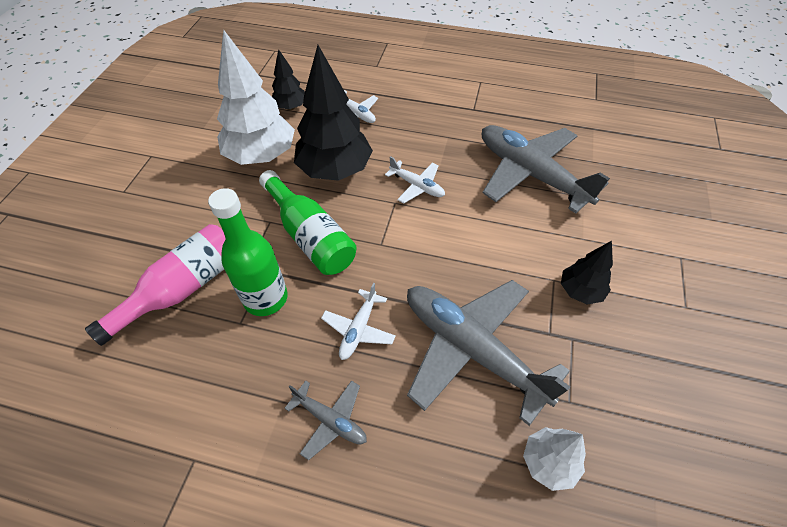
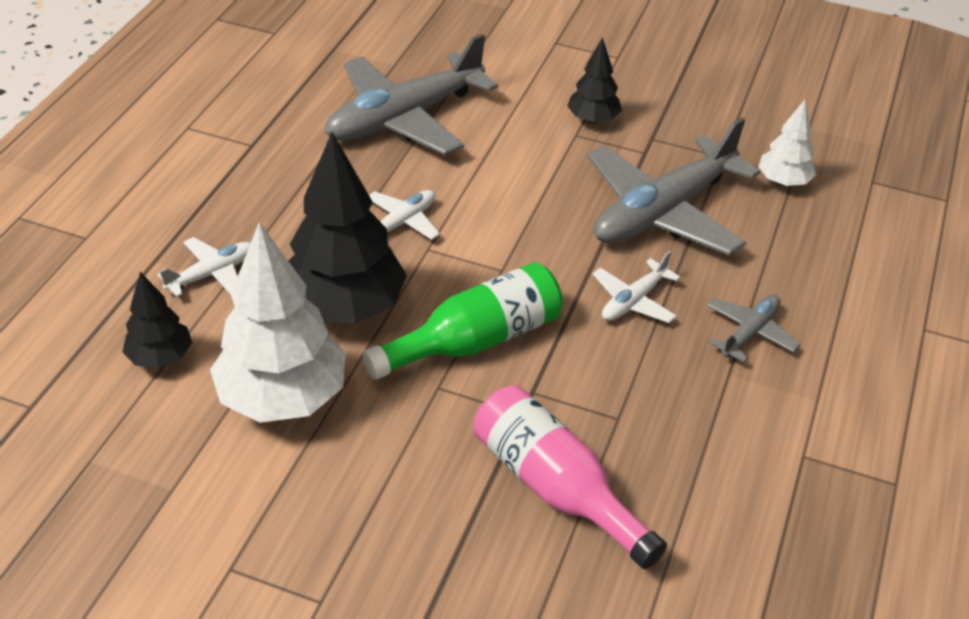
camera: 85 degrees left, 10 degrees down
green bottle [208,188,288,316] -> none
white plane [321,283,396,360] -> white plane turned 105 degrees clockwise [593,250,681,323]

